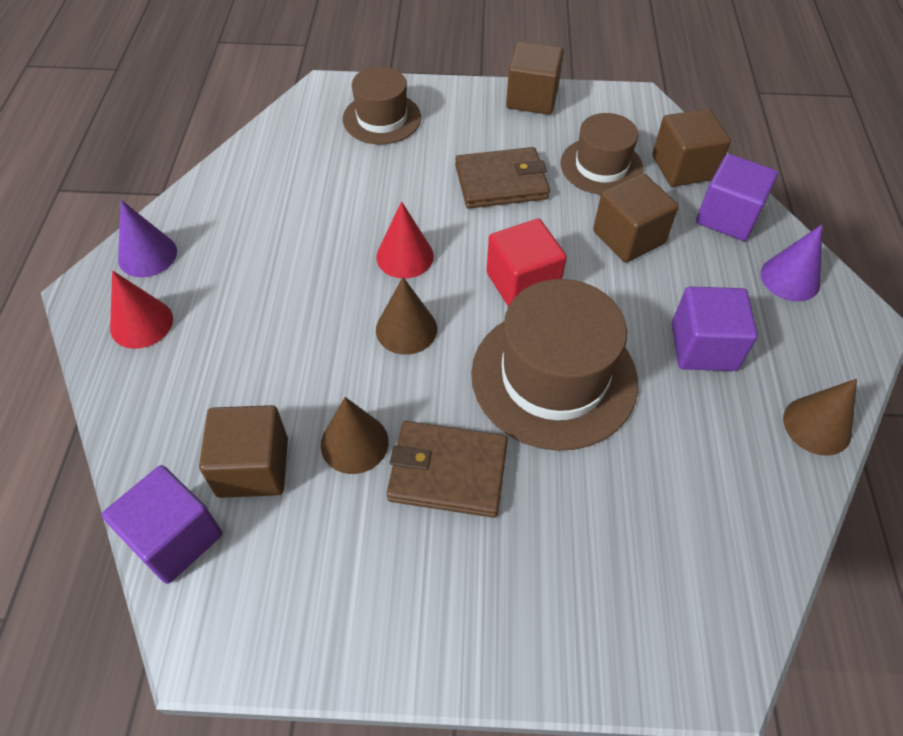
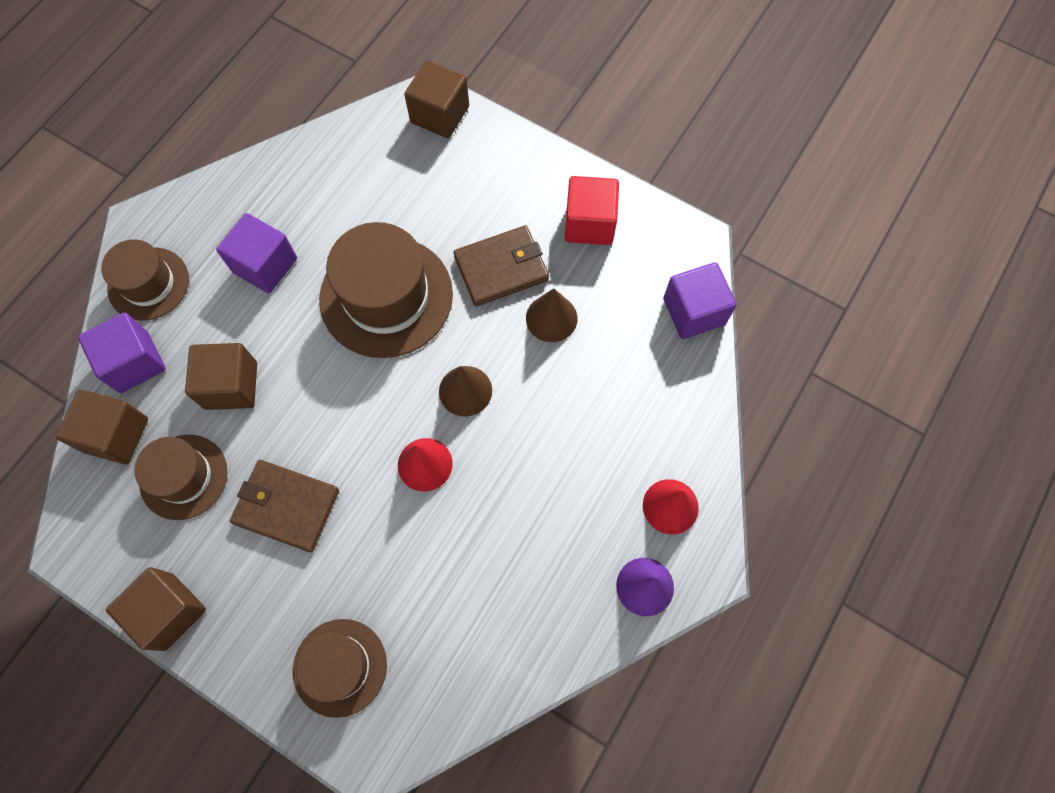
camera: 150 degrees left, 15 degrees up
brown cube [199,405,288,498] -> brown cube moved to [404,60,469,138]
brown wallet [387,421,508,518] -> brown wallet turned 60 degrees counterclockwise [454,225,549,306]
red cube [486,218,567,307] -> red cube moved to [565,176,619,245]
purple cone [761,225,822,301] -> brown hat [101,239,189,321]
brown cone [783,379,857,456] -> none

